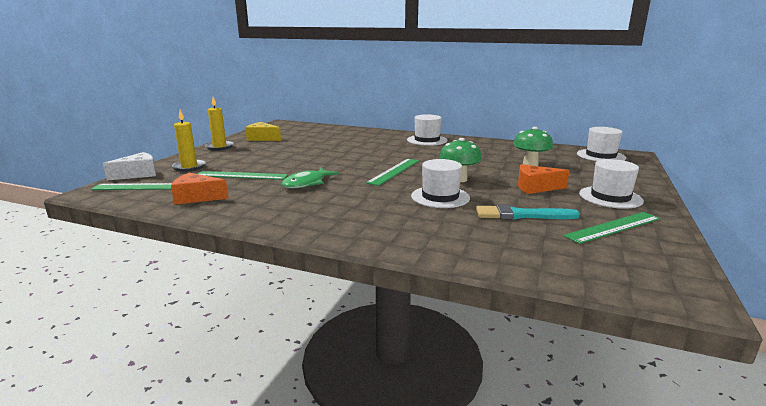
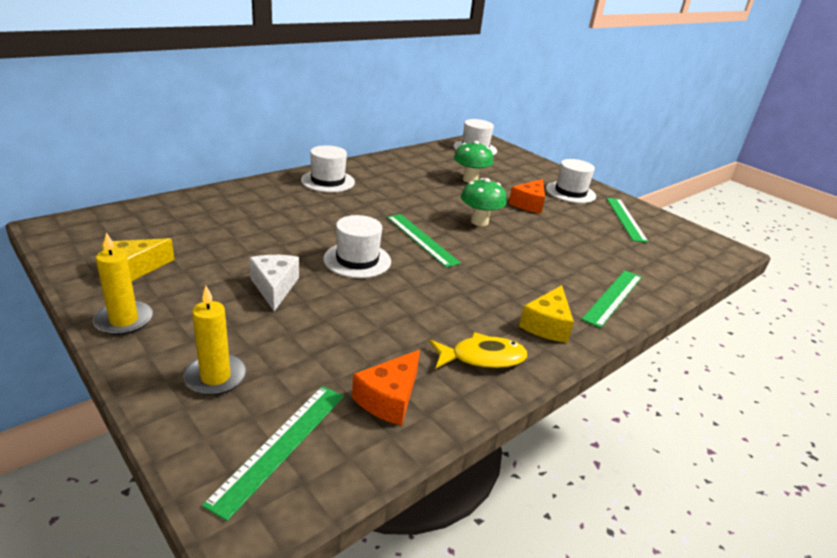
camera: 65 degrees left, 10 degrees up
white cheese [103,152,156,180] -> white cheese moved to [249,255,299,311]
green ruler [198,171,288,180] -> green ruler moved to [581,270,642,328]
green fish [282,168,339,189] -> none
white hat [411,159,470,208] -> white hat moved to [323,215,391,278]
turquoise brush [476,205,580,220] -> none
none -> yellow fish [429,332,528,369]
none -> yellow cheese [519,285,574,343]

